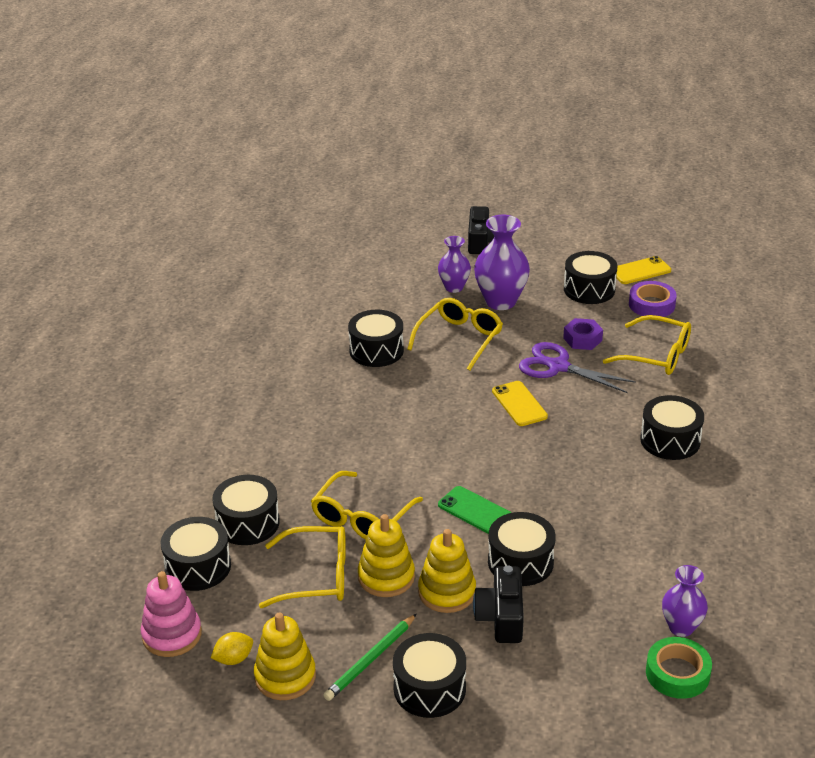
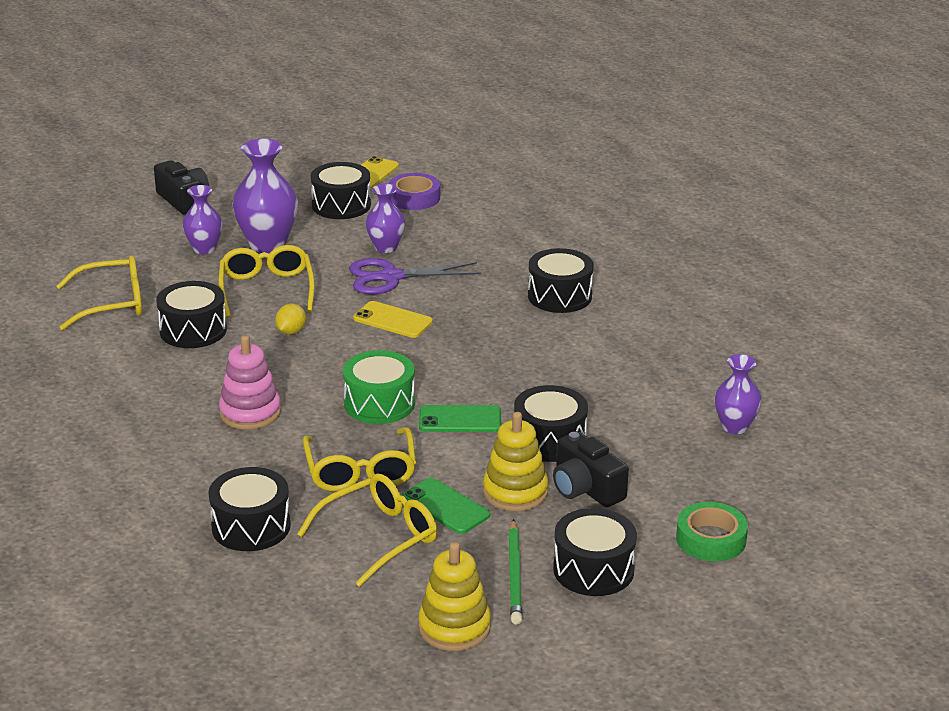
camera: 40 degrees left, 5 degrees down
pink stacking toy [141,571,202,657] -> pink stacking toy moved to [219,335,281,430]
black drum [161,517,231,591] -> none
yellow lemon [211,632,253,665] -> yellow lemon moved to [275,304,306,335]
yellow stacking toy [358,514,415,597] -> green phone [402,478,490,534]
purple nut [563,318,603,350] -> purple vase [366,184,405,253]
yellow glasses [603,315,691,375] -> yellow glasses moved to [56,255,142,330]
green tape [646,637,712,699] -> green tape moved to [676,502,748,561]
none -> green drum [343,350,415,424]

